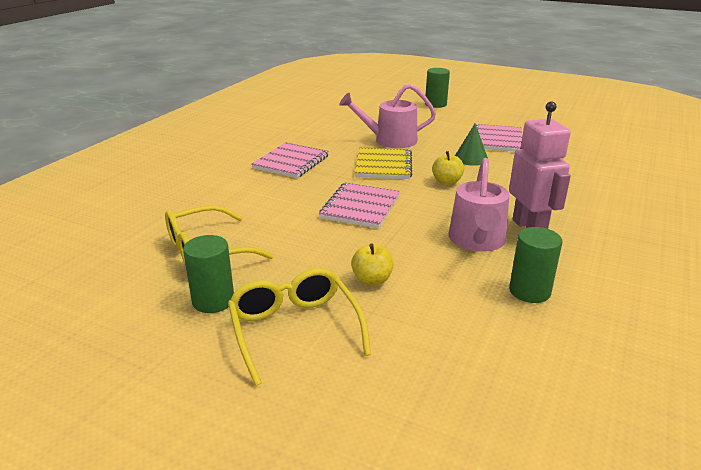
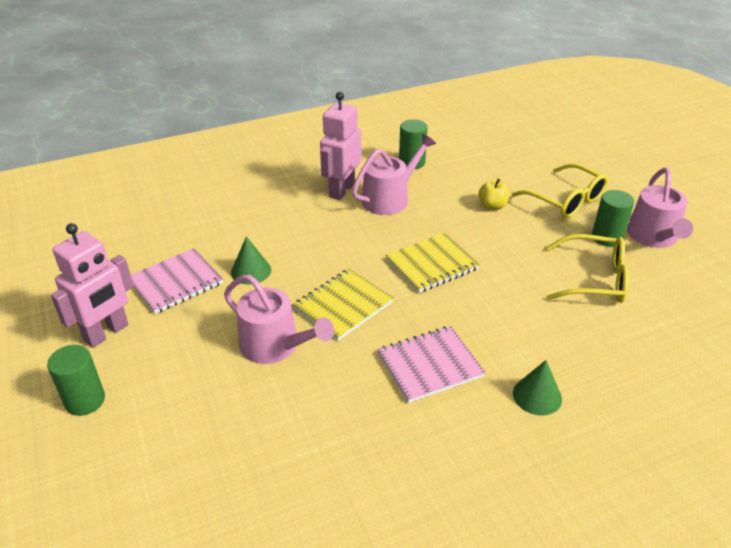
camera: 140 degrees left, 10 degrees up
yellow glasses [228,268,371,386] -> yellow glasses turned 60 degrees counterclockwise [512,164,608,218]
pink notebook [319,183,400,228] -> yellow notebook [385,233,480,293]
yellow apple [432,151,464,185] -> none
none -> pink robot [51,223,134,348]
none -> green cone [513,360,562,416]
none -> pink watering can [627,168,693,248]

